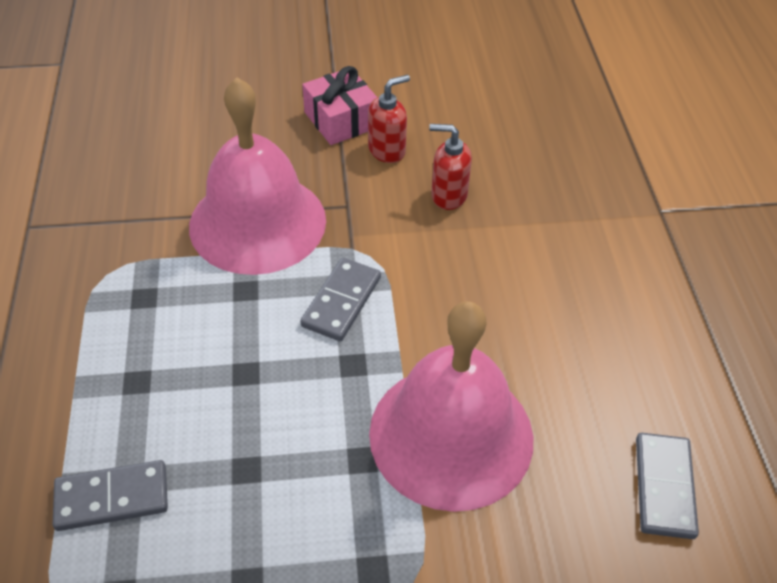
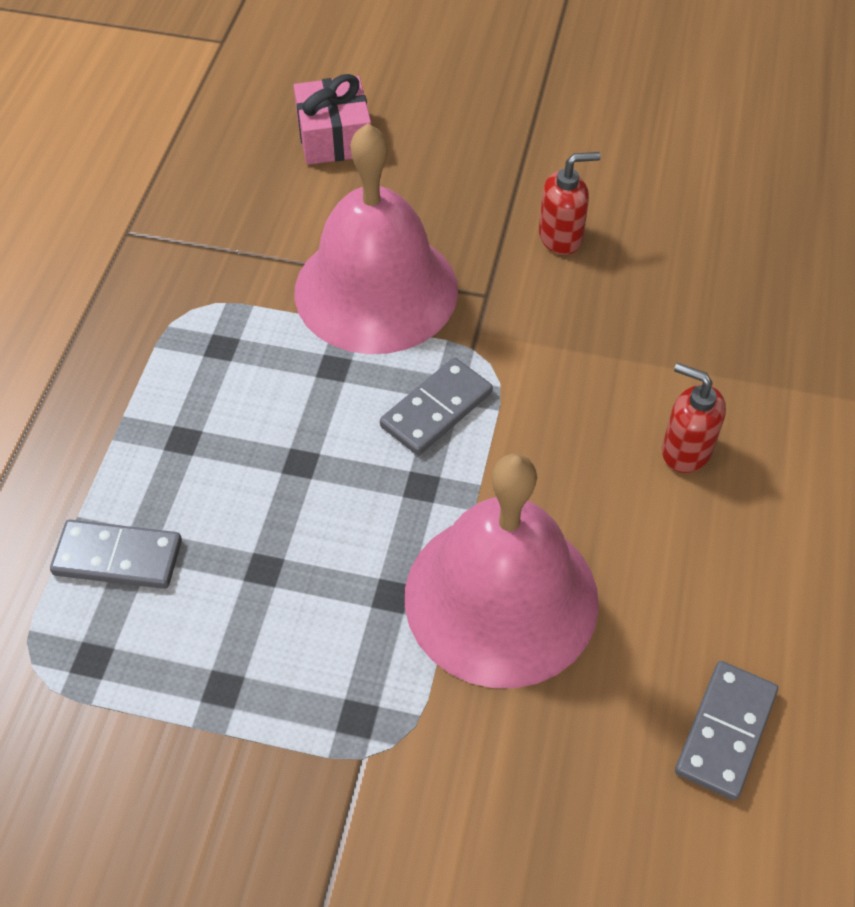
camera: 20 degrees right, 5 degrees up
pink gift [302,66,377,145] -> pink gift moved to [294,74,371,165]
red soap dispenser [429,124,472,210] -> red soap dispenser moved to [662,363,726,473]

